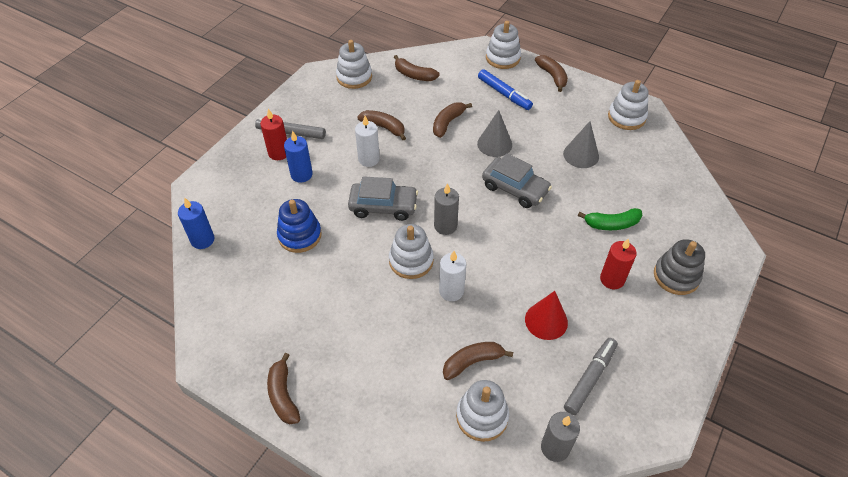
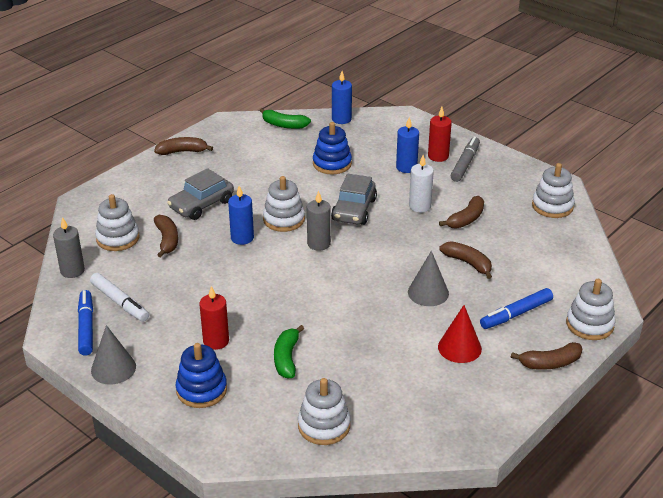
camera: 100 degrees right, 15 degrees down
brown banana [394,55,440,81] -> none
white candle [439,251,466,301] -> blue candle [228,186,254,245]
grey car [482,153,552,208] -> grey car moved to [167,168,234,220]
red cone [525,291,568,340] -> red cone moved to [438,305,482,363]
grey cone [563,121,599,168] -> grey cone moved to [91,325,136,385]
grey marker [564,338,618,415] -> white marker [90,273,149,322]
white stacking toy [608,80,648,130] -> white stacking toy moved to [298,378,351,445]
grey stacking toy [654,239,705,295] -> blue stacking toy [176,343,227,408]
none -> blue marker [78,290,93,356]
none -> green banana [260,108,311,129]

